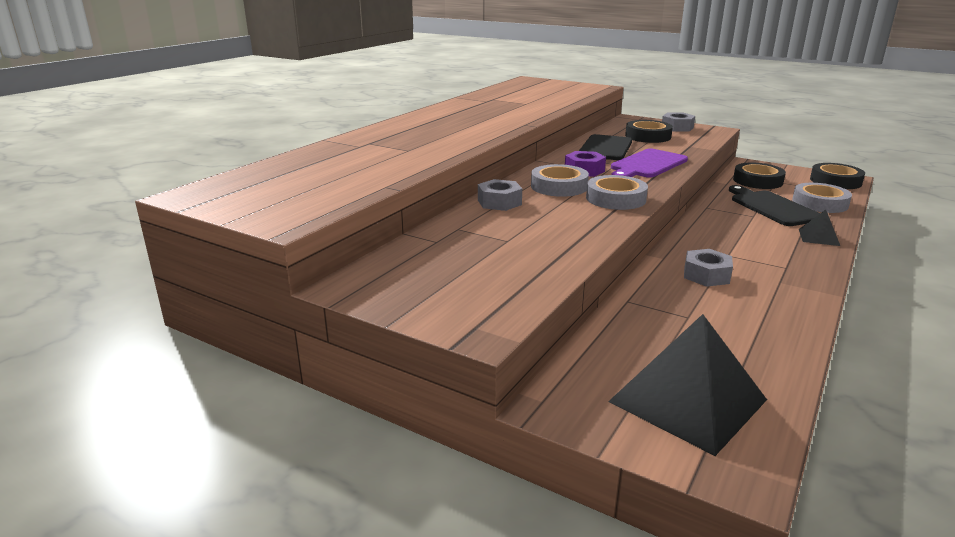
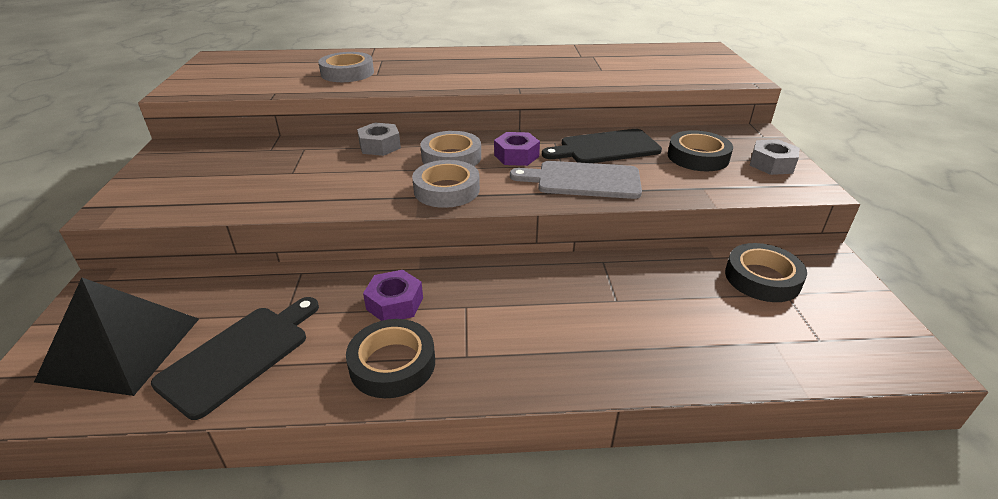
camera: 55 degrees right, 10 degrees up
purple cutting board [611,148,688,178] -> grey cutting board [510,161,642,199]
grey nut [684,249,733,287] -> purple nut [363,270,423,321]
black cutting board [729,185,820,226] -> black cutting board moved to [151,297,319,420]
grey tape [792,183,852,213] -> grey tape moved to [318,52,374,82]
black pyramid [799,210,840,246] -> none
black tape [810,163,865,189] -> black tape moved to [346,319,435,398]

